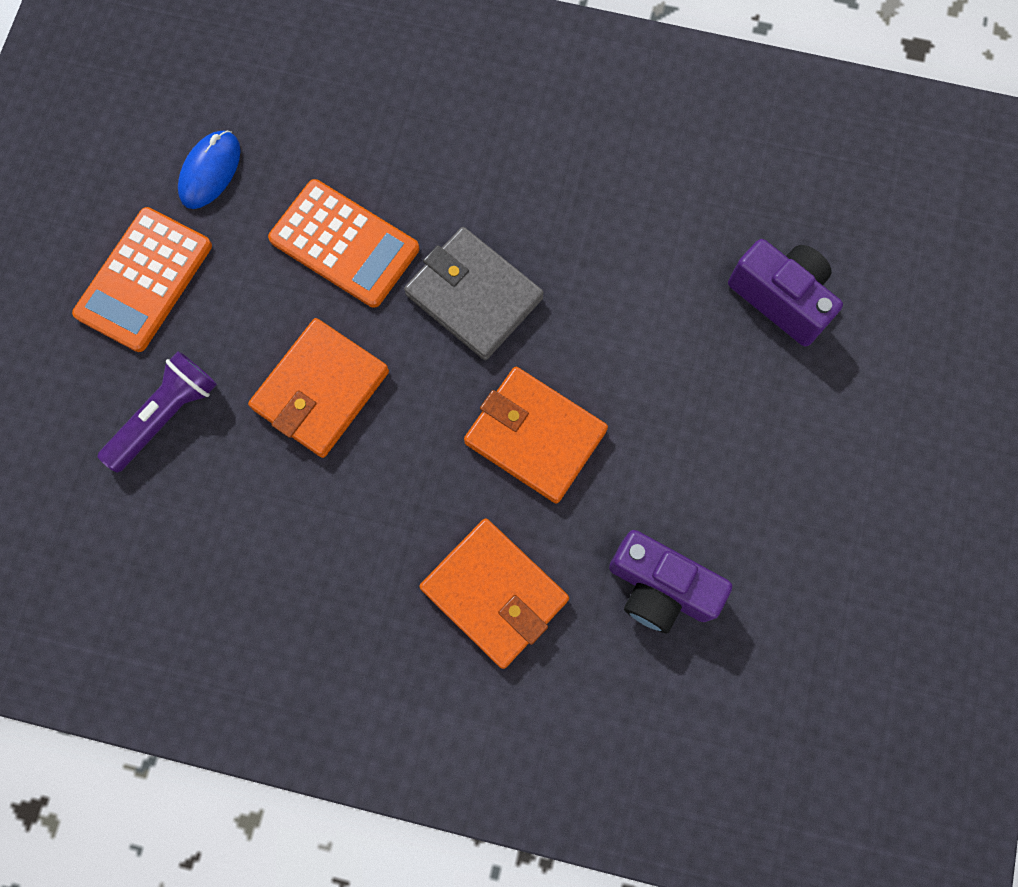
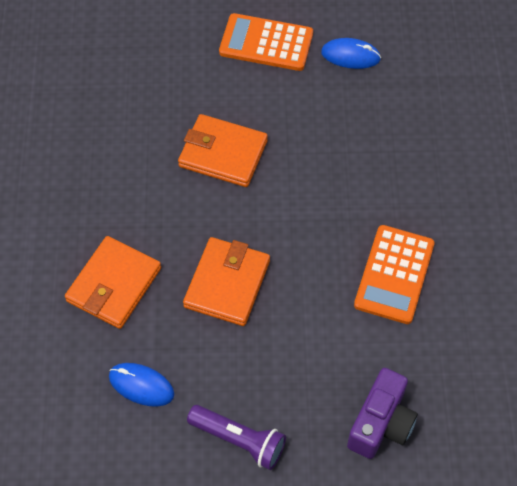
camera: 75 degrees right, 15 degrees down
purple flashlight [97,351,217,473] -> purple flashlight moved to [187,405,286,470]
orange calculator [268,179,419,308] -> orange calculator moved to [354,225,435,324]
grey wallet [404,227,544,360] -> none
purple camera [609,530,732,634] -> blue mouse [109,363,174,407]

